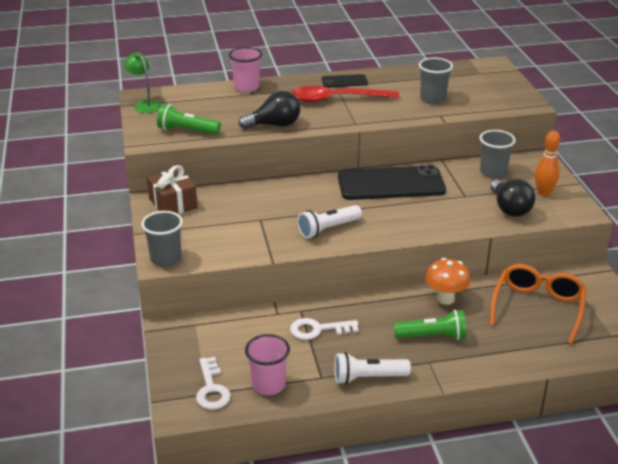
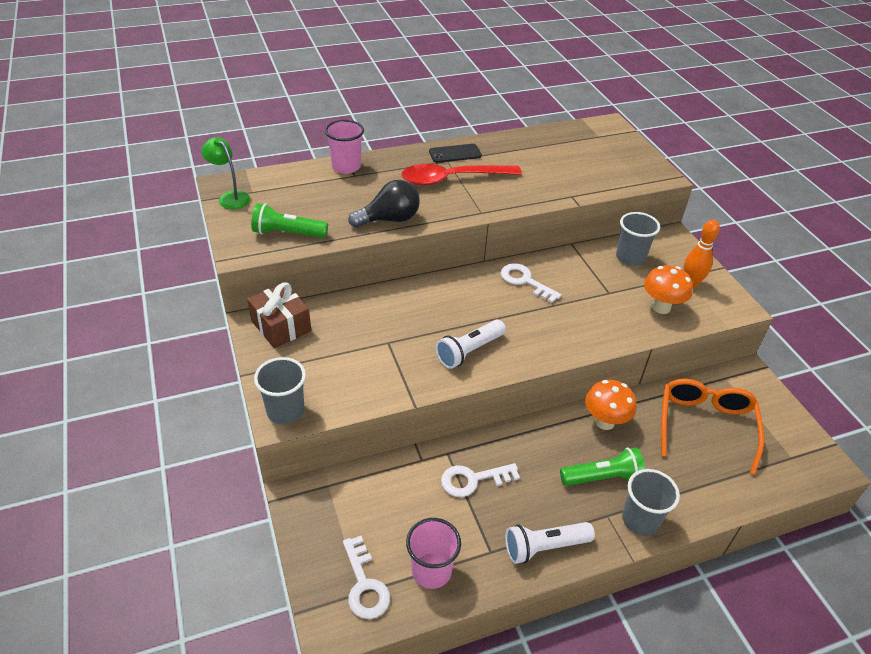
camera: 10 degrees left, 10 degrees up
black phone [338,165,446,200] -> white key [501,263,561,303]
grey cup [419,58,453,104] -> grey cup moved to [622,469,680,536]
black light bulb [490,179,536,217] -> orange mushroom [644,265,693,314]

